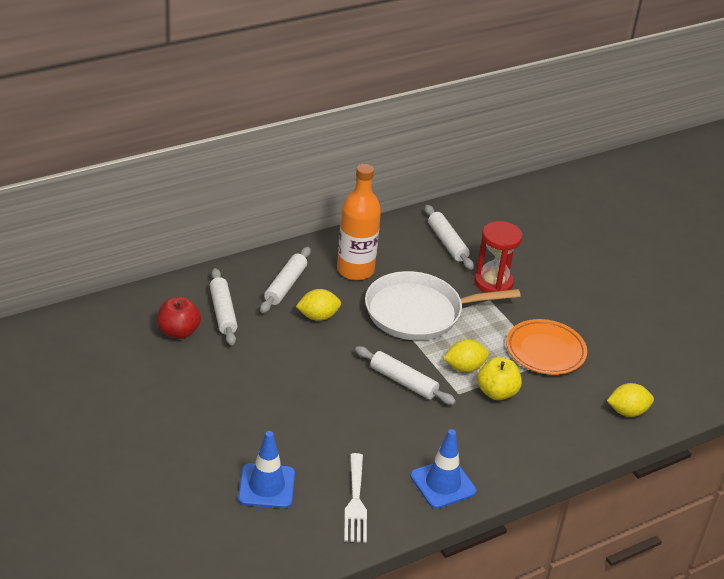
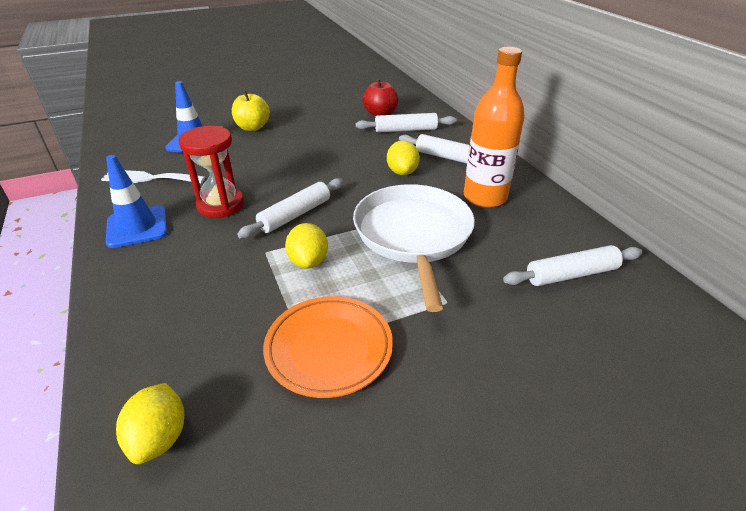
camera: 100 degrees right, 0 degrees up
red hourglass [474,221,523,293] -> red hourglass moved to [179,126,244,218]
yellow apple [477,357,522,400] -> yellow apple moved to [232,91,270,131]

